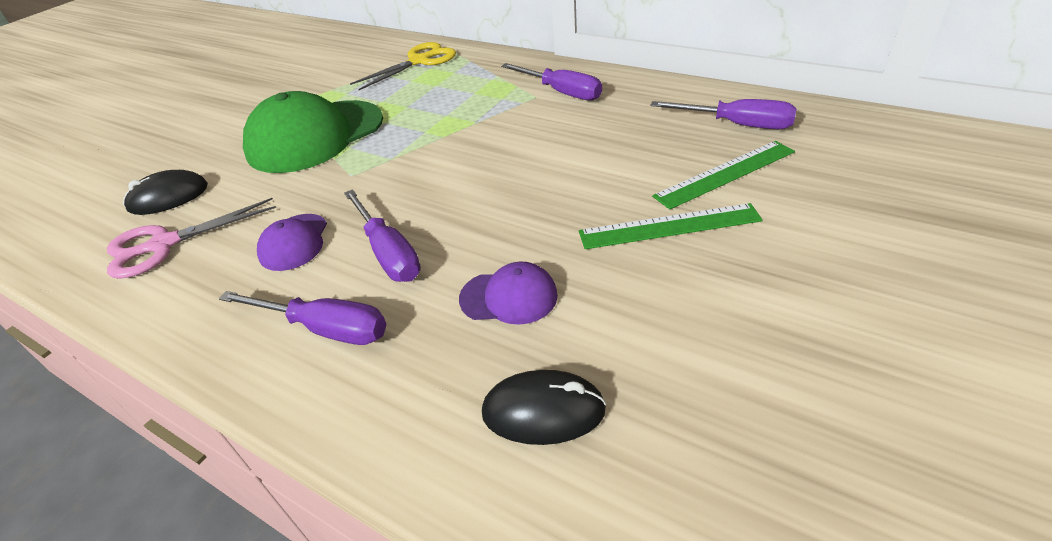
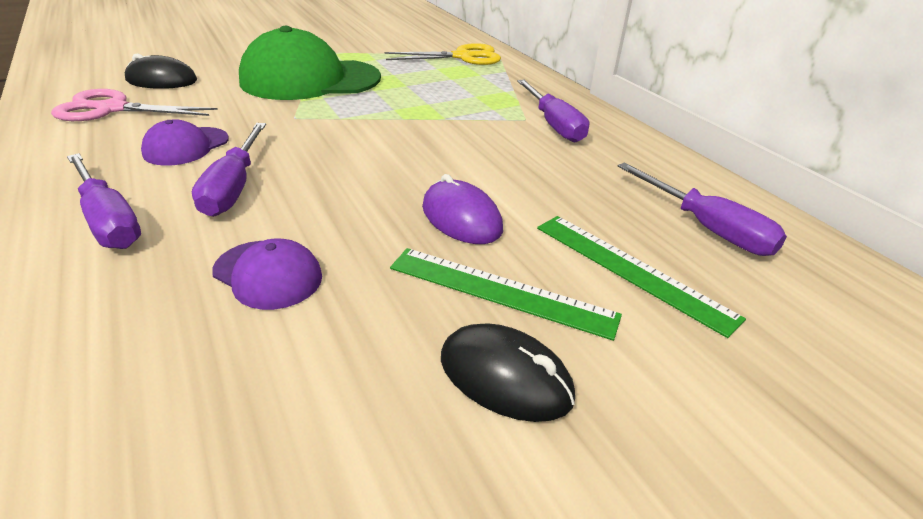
camera: 25 degrees right, 5 degrees down
black mouse [482,370,606,445] -> black mouse moved to [441,323,575,422]
green ruler [652,141,795,209] -> green ruler turned 45 degrees clockwise [537,216,746,338]
none -> purple mouse [422,174,503,244]

